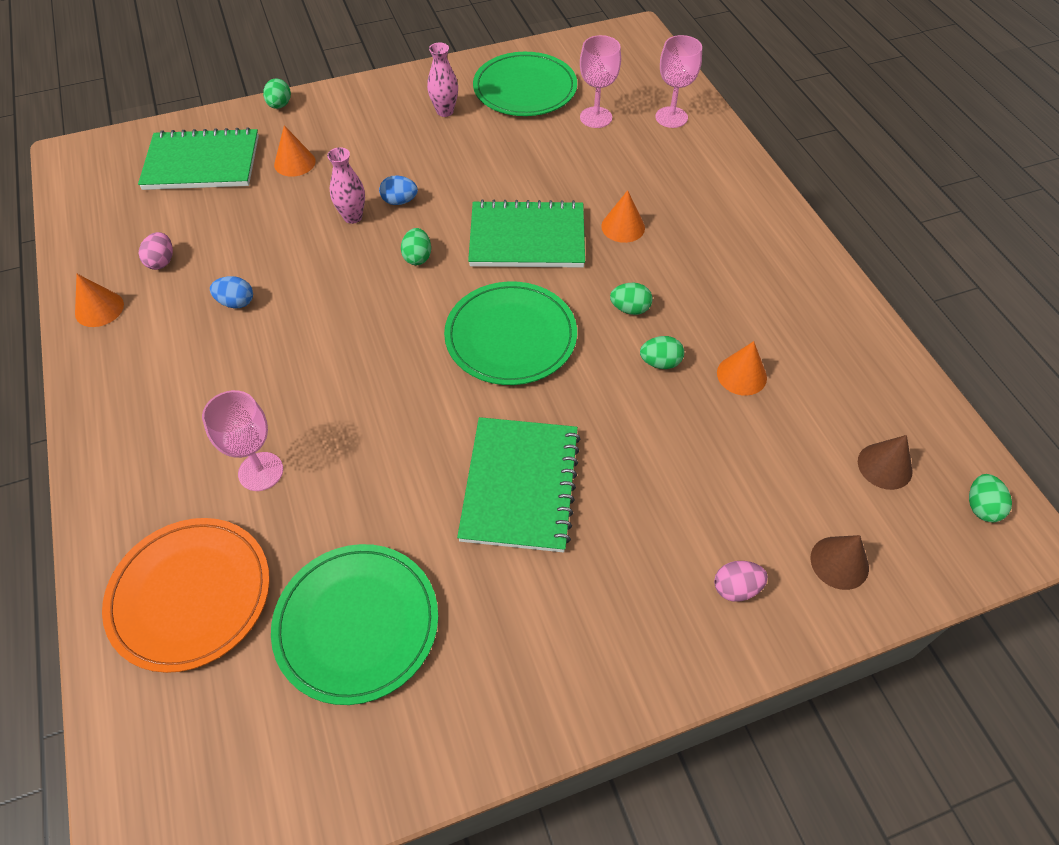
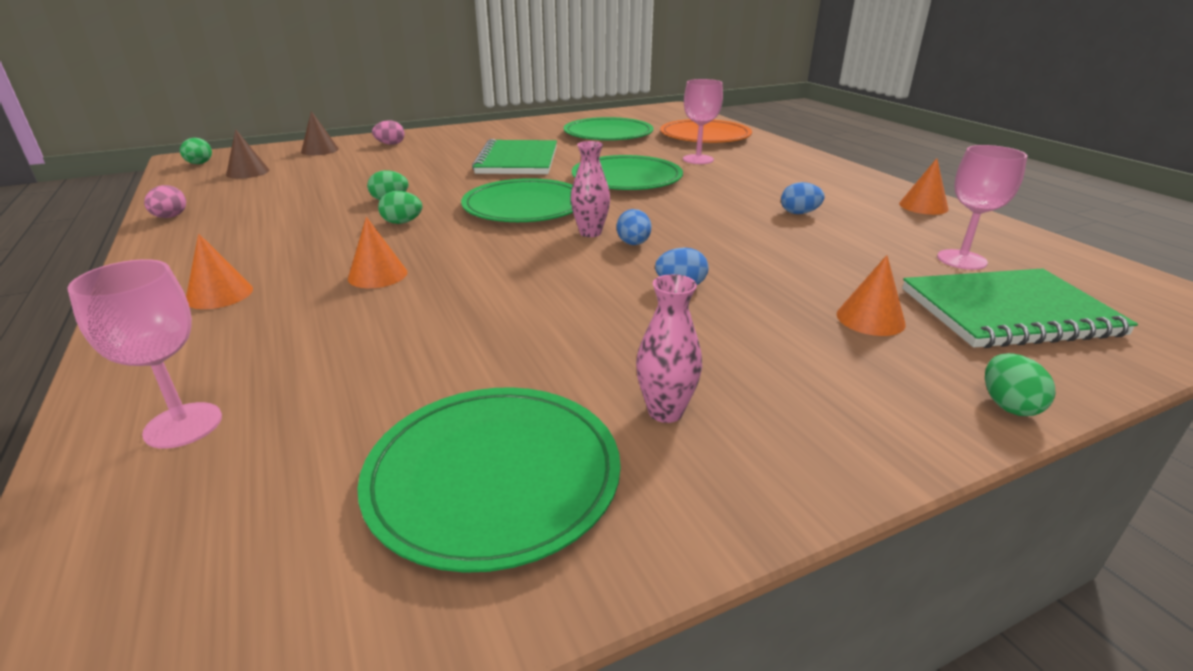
camera: 175 degrees right, 25 degrees down
pink egg [139,232,173,270] -> pink egg moved to [144,185,186,218]
pink vase [327,147,365,224] -> pink vase moved to [571,141,610,237]
green egg [401,228,431,265] -> blue egg [616,209,651,245]
green notebook [468,199,585,268] -> none
pink goblet [580,35,621,128] -> pink goblet moved to [937,145,1027,270]
orange cone [717,341,767,396] -> orange cone moved to [186,234,253,309]
none -> green plate [572,155,683,190]

